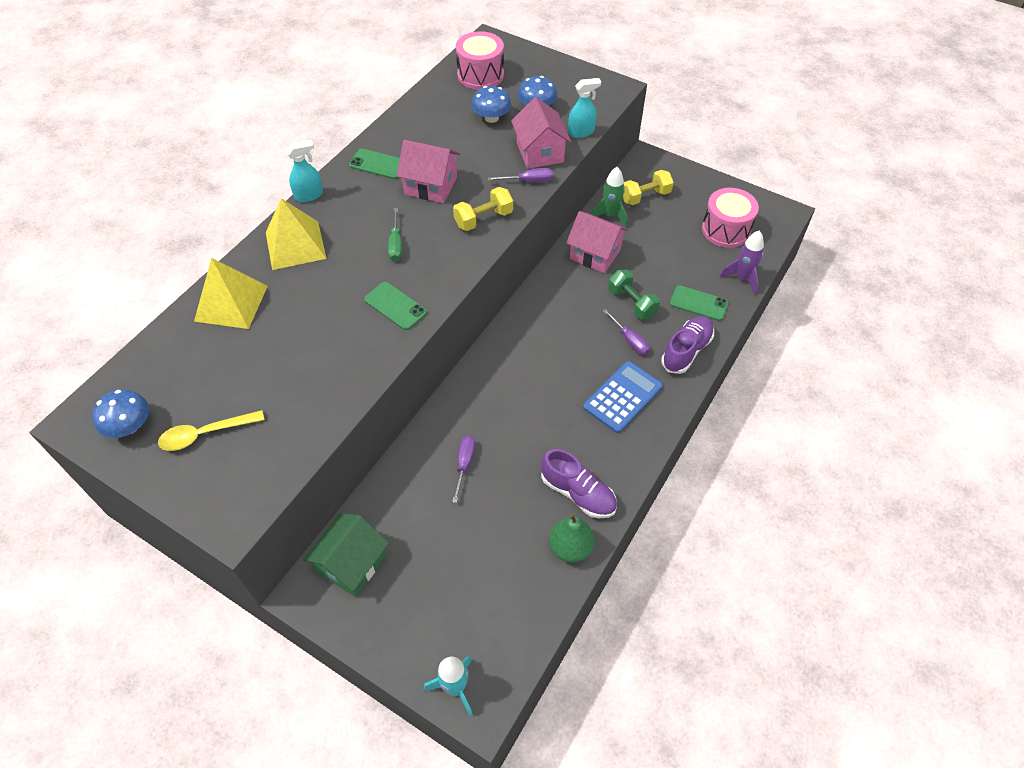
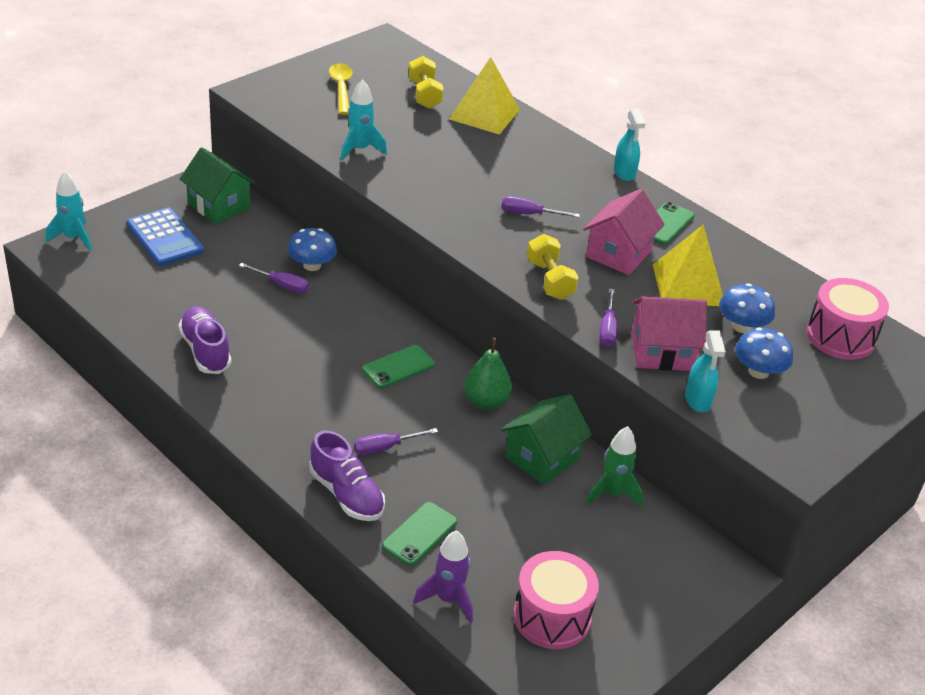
camera: 100 degrees right, 15 degrees down
blue mushroom [92,389,149,438] -> blue mushroom moved to [288,228,337,271]
yellow pyramid [266,198,327,270] -> yellow pyramid moved to [652,224,723,306]
green phone [364,282,427,330] -> green phone moved to [362,345,435,388]
green screwdriver [388,208,402,261] -> purple screwdriver [501,196,580,217]
purple shoe [541,449,617,518] -> purple shoe turned 105 degrees clockwise [178,307,232,374]
green pear [549,513,595,563] -> green pear moved to [464,338,512,409]
pink house [566,211,628,273] -> green house [501,394,592,485]
blue calculator [583,361,663,433] -> blue calculator moved to [127,208,204,266]
green dumbbell [608,270,660,320] -> none
yellow dumbbell [623,170,674,205] -> yellow dumbbell moved to [409,56,444,109]
none -> turquoise rocket [340,79,387,161]

